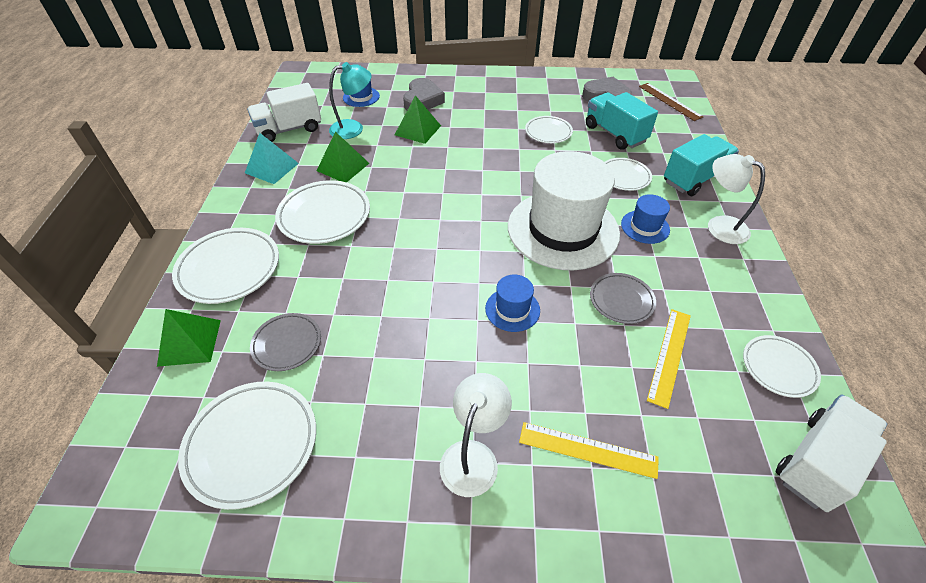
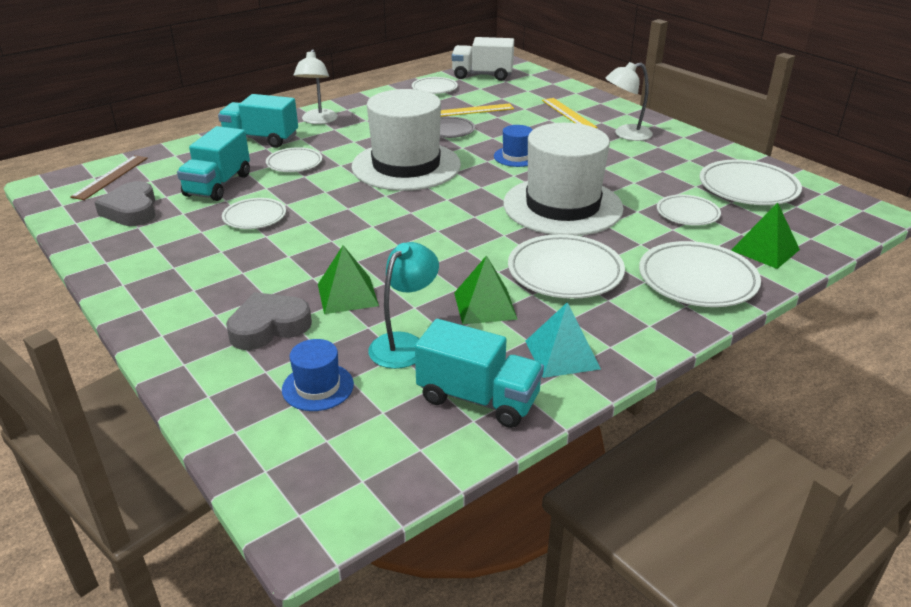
camera: 130 degrees left, 15 degrees down
white truck [247,83,321,142] -> turquoise truck [415,319,544,428]
grey plate [250,313,321,371] -> white plate [657,195,721,226]
turquoise lamp [329,62,372,139] -> turquoise lamp turned 90 degrees clockwise [368,242,439,369]
blue hat [621,194,670,244] -> none
none -> white hat [503,123,624,236]

